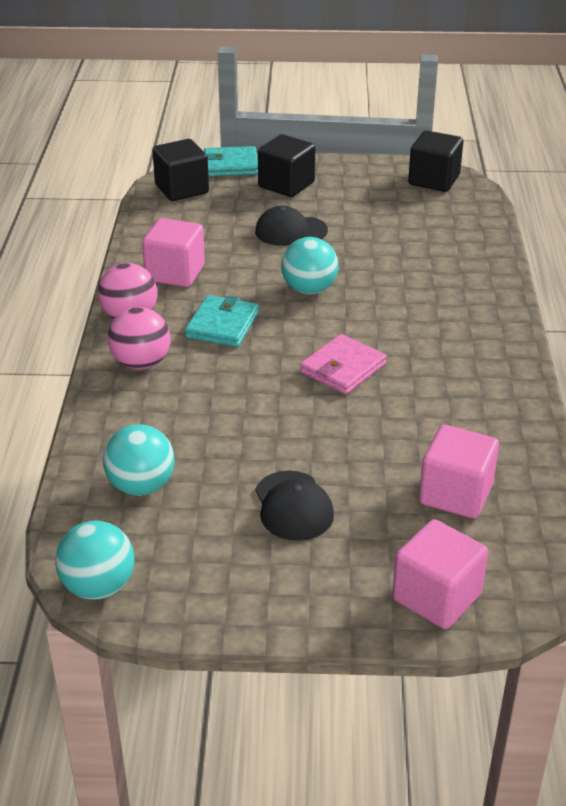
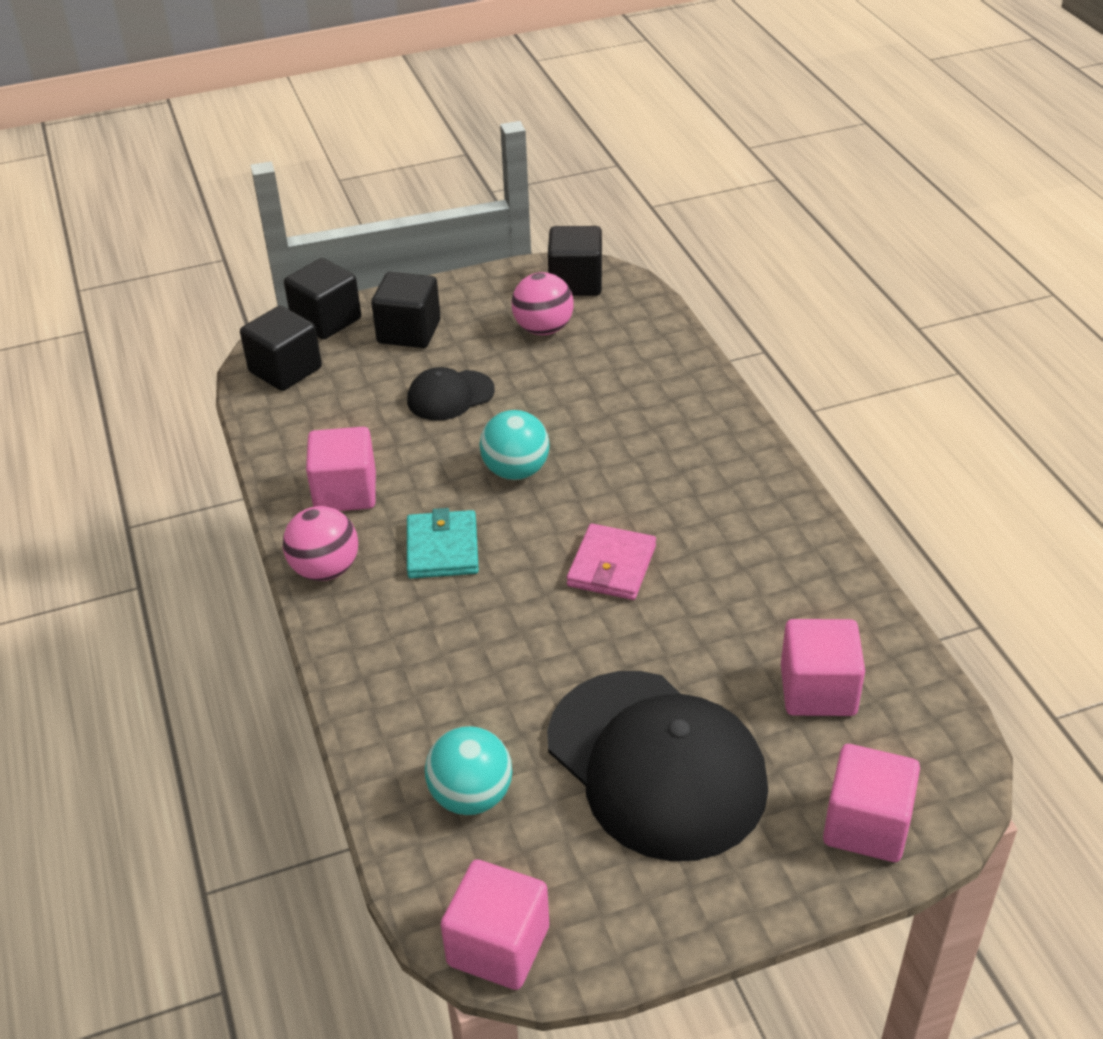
camera: 20 degrees left, 5 degrees up
turquoise ball [55,521,135,600] -> pink cube [441,859,549,990]
pink ball [108,307,170,370] -> pink ball moved to [511,272,574,335]
turquoise wallet [204,146,258,176] -> black cube [284,258,361,339]
black cap [255,470,334,541] -> black cap [547,671,768,861], size x2.08

